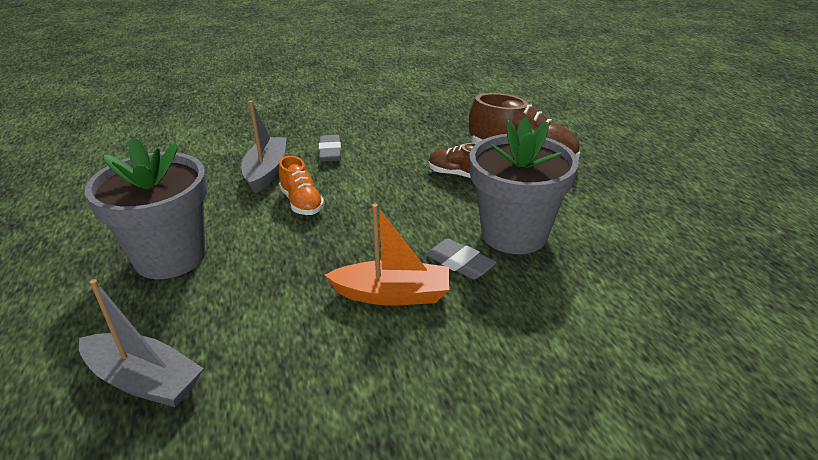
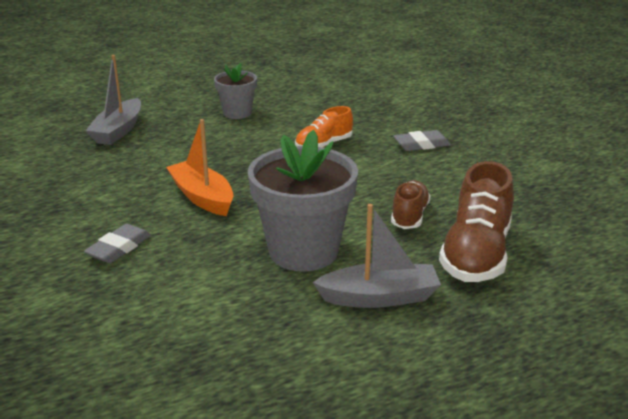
camera: 80 degrees right, 5 degrees down
grey flower pot [85,137,207,279] -> grey flower pot [214,63,257,119], size x0.56
grey boat [241,100,287,194] -> grey boat moved to [313,204,441,308]
orange boat [325,204,449,305] -> orange boat turned 150 degrees clockwise [166,119,233,216]
grey eraser [426,238,497,280] -> grey eraser moved to [84,224,151,263]

